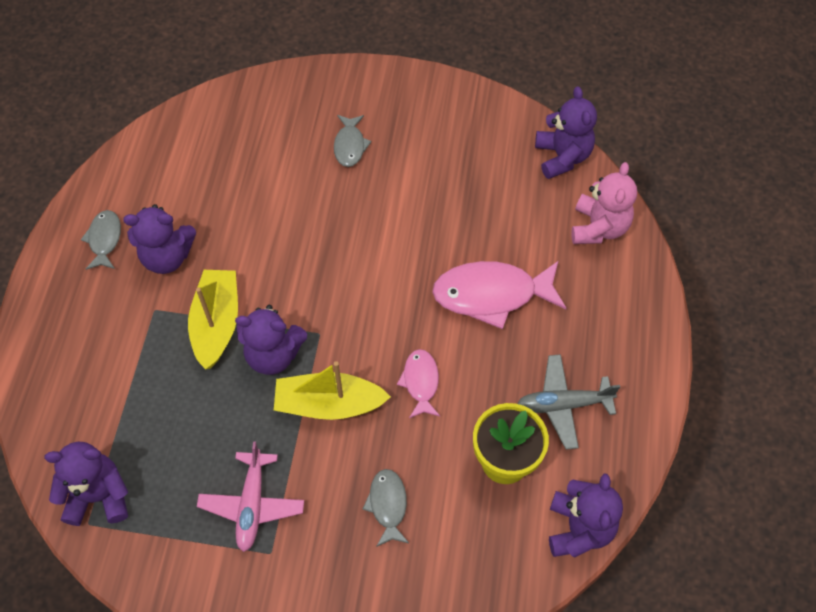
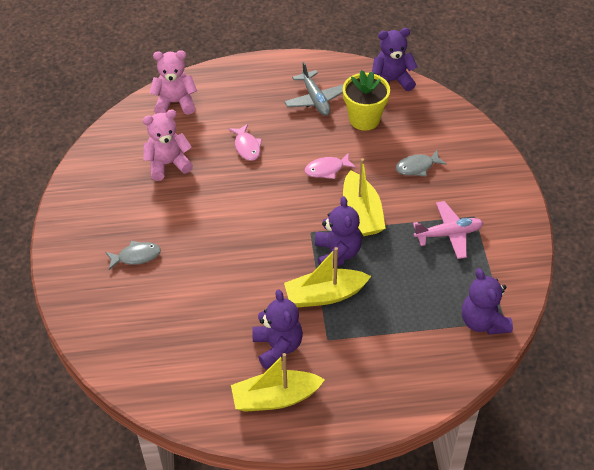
camera: 105 degrees left, 10 degrees down
grey fish [81,210,121,270] -> yellow boat [231,353,325,412]
pink fish [432,261,566,329] -> pink fish [229,124,262,161], size x0.54
purple teddy bear [535,86,597,179] -> none
none -> pink teddy bear [143,109,193,181]

